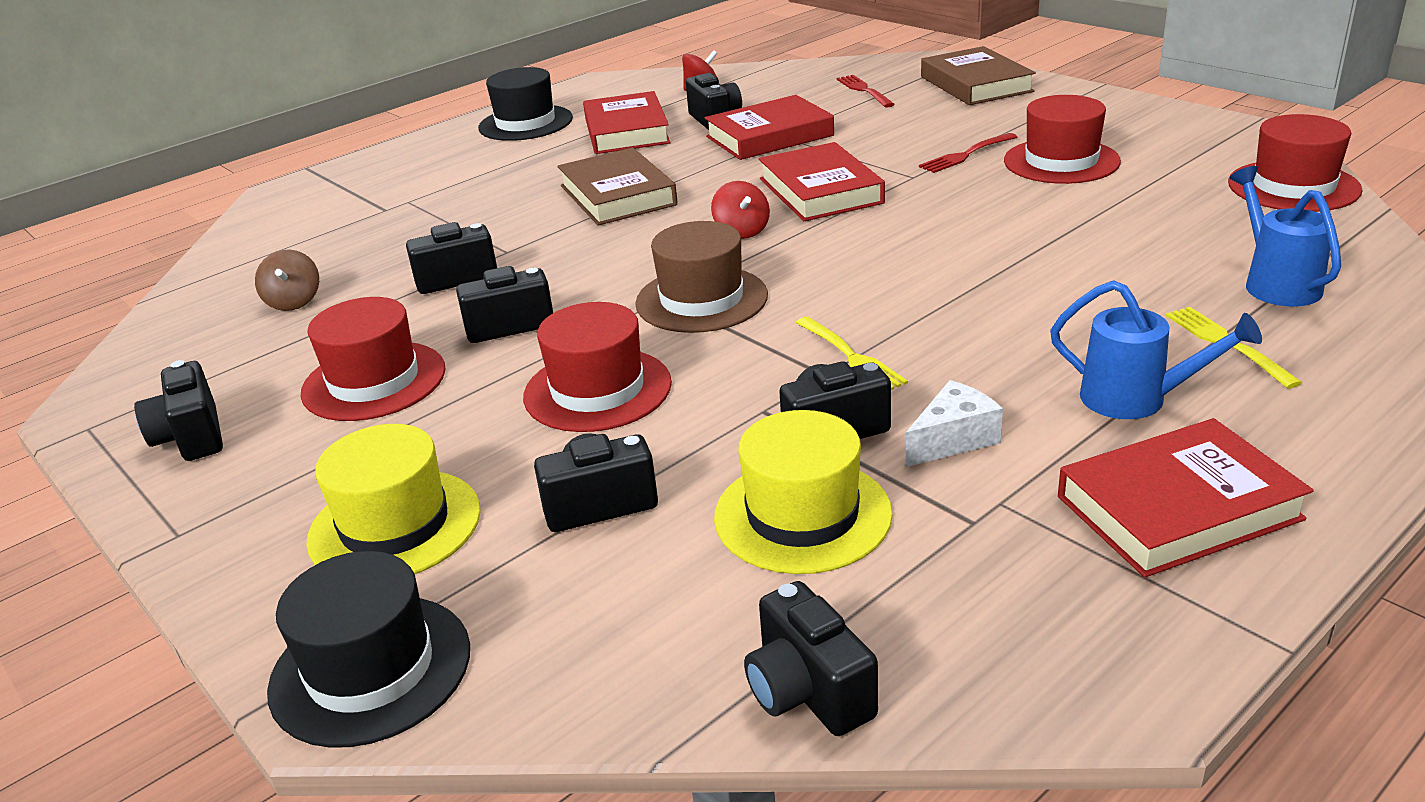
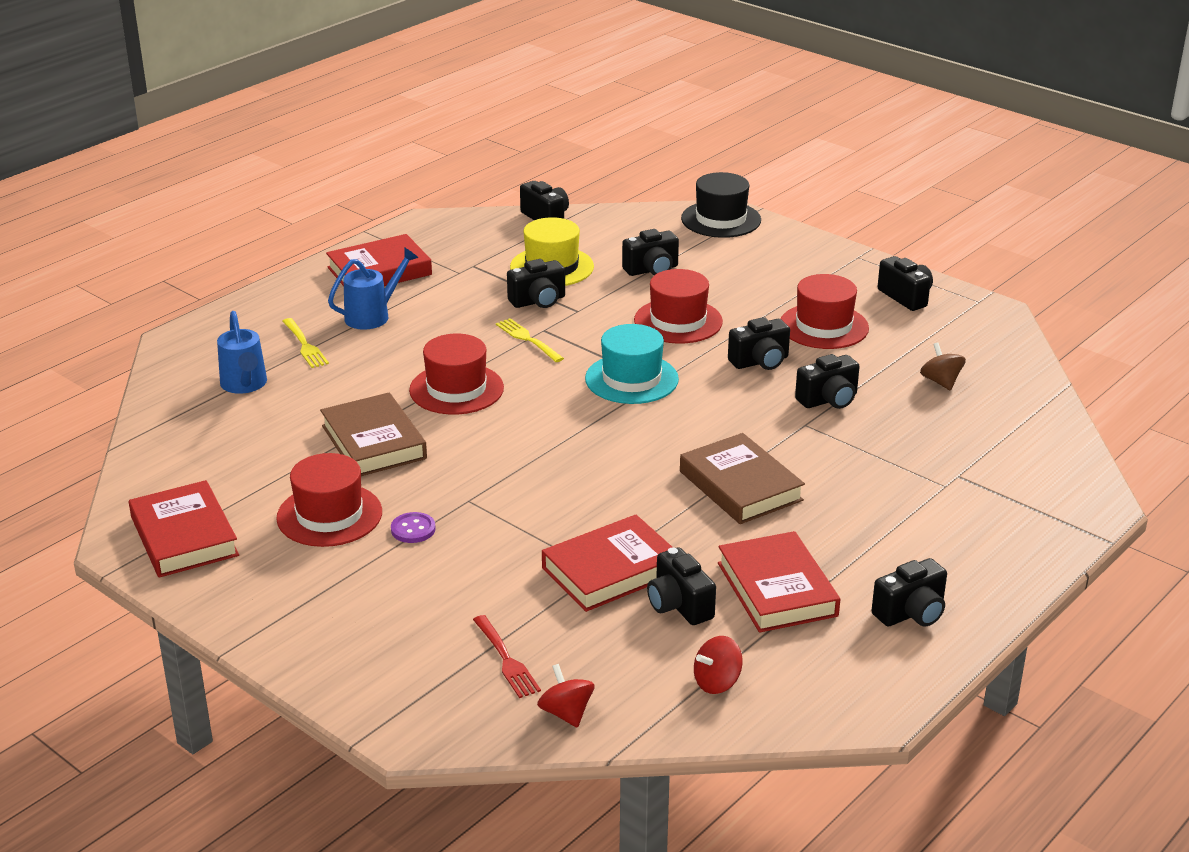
camera: 170 degrees right, 0 degrees up
yellow hat [306,424,481,574] -> none
black hat [478,67,573,141] -> black camera [871,558,947,626]
brown hat [635,221,768,333] -> turquoise hat [585,324,679,404]
red spinning top [711,181,770,239] -> red spinning top moved to [537,664,594,728]
red book [759,142,885,221] -> red book moved to [129,480,239,578]
white cheese [906,380,1003,467] -> none
red fork [919,133,1017,173] -> purple button [391,512,436,543]
brown book [921,46,1036,105] -> brown book moved to [320,393,427,476]
blue watering can [1050,280,1262,419] -> blue watering can turned 120 degrees clockwise [328,247,418,330]
red hat [1228,114,1363,212] -> red hat moved to [409,334,504,414]

